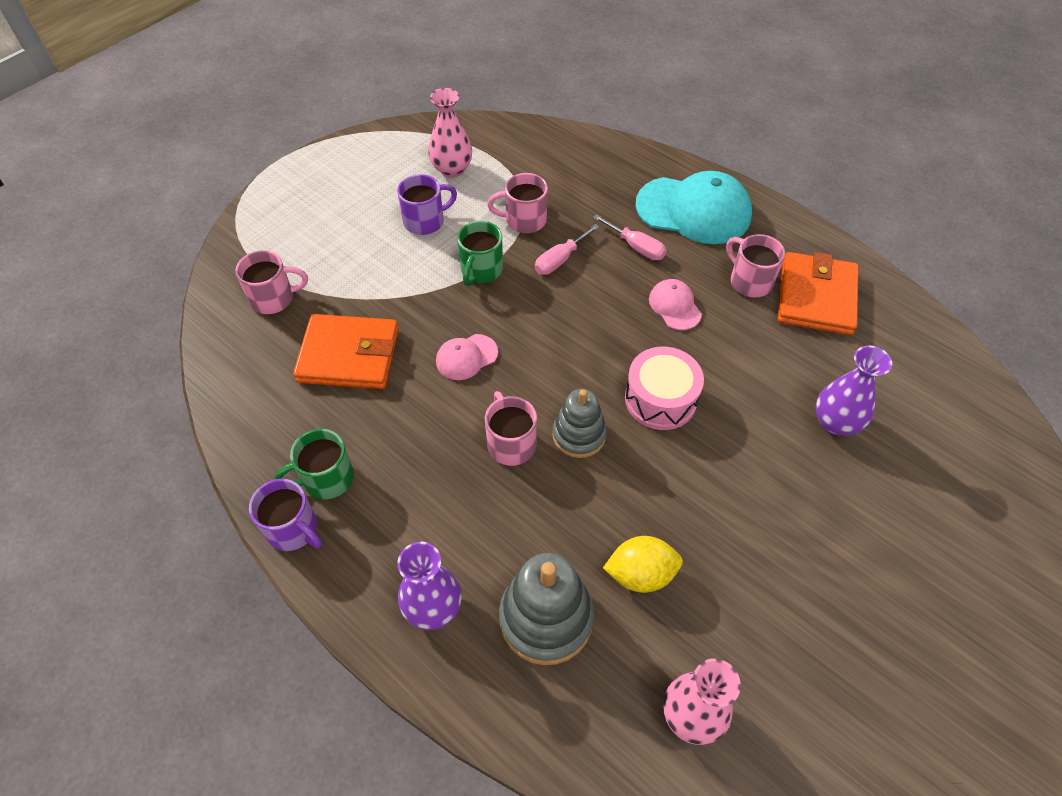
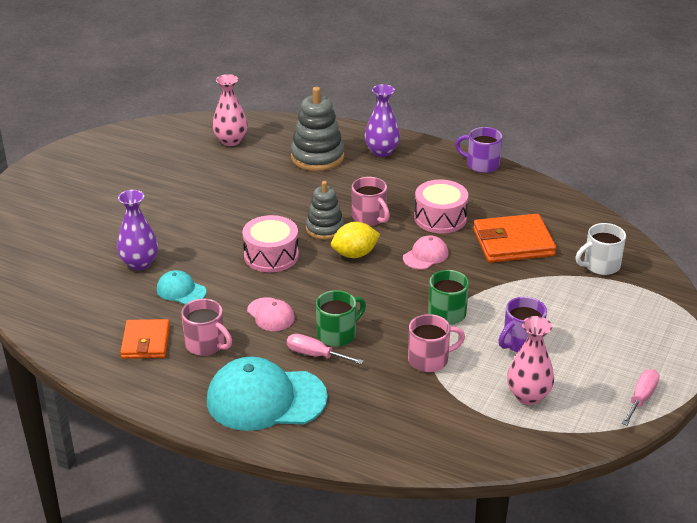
camera: 165 degrees right, 20 degrees down
pink mug [235,250,308,314] -> white mug [575,223,626,275]
green mug [274,429,354,499] -> green mug moved to [316,290,366,347]
pink screwdriver [535,224,599,275] -> pink screwdriver moved to [621,369,660,426]
yellow lemon [603,536,683,593] -> yellow lemon moved to [331,222,380,258]
orange wallet [778,252,859,335] -> orange wallet [120,319,170,359], size x0.66
none -> turquoise cap [157,270,206,305]
none -> pink drum [414,180,468,233]

